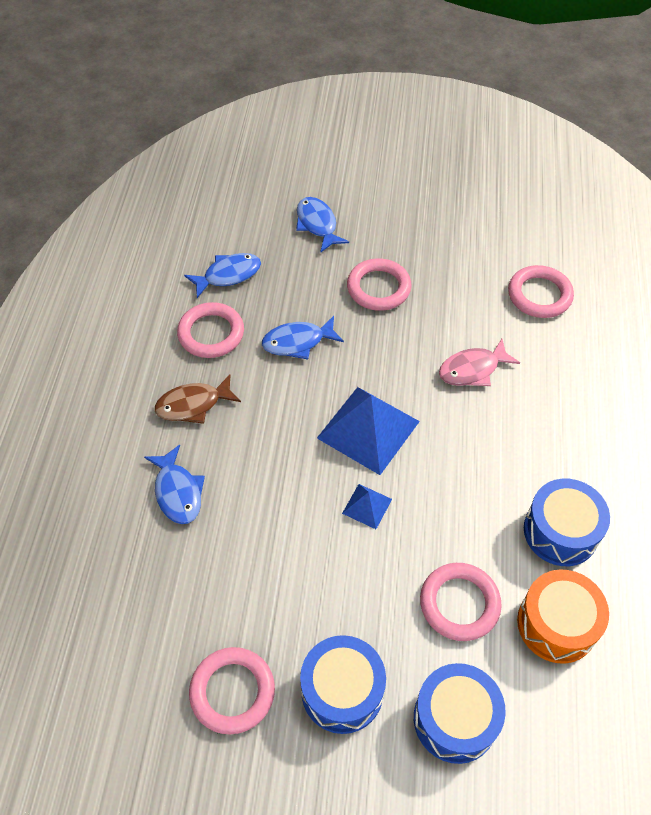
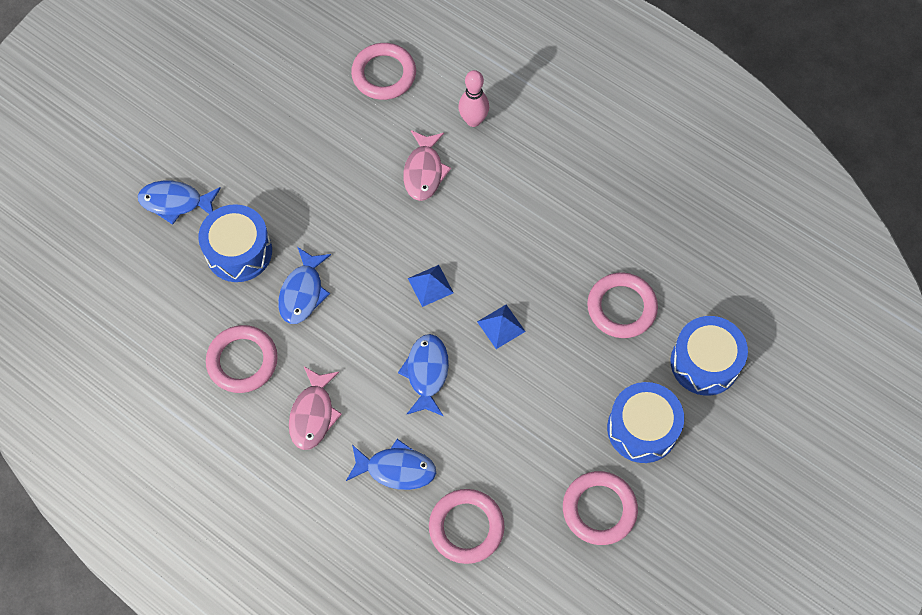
camera: 60 degrees left, 10 degrees up
brown fish [155,374,241,424] -> pink fish [289,367,342,450]
blue fish [184,253,261,298] -> blue fish moved to [398,334,449,416]
blue pyramid [317,387,420,475] -> blue pyramid [408,265,454,307], size x0.48
pink ring [347,258,412,311] -> pink ring moved to [429,489,505,564]
orange drum [517,570,609,664] -> none
blue drum [524,479,610,566] -> blue drum moved to [198,204,272,282]
none -> pink bowling pin [458,70,489,127]

